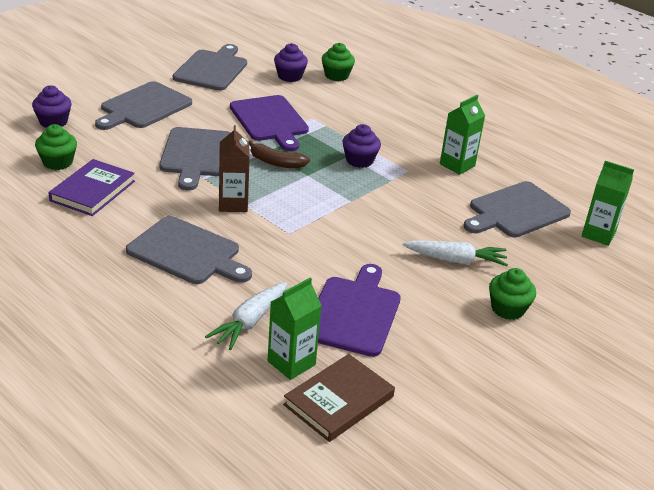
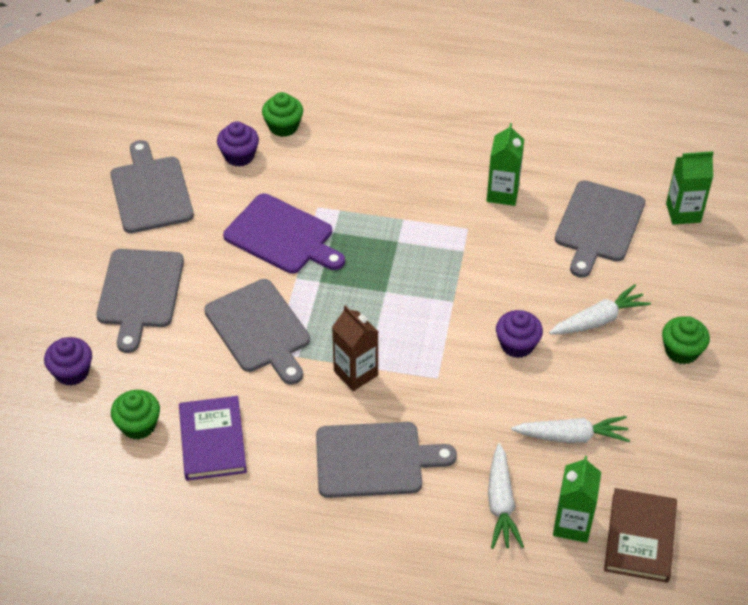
camera: 30 degrees left, 15 degrees up
brown banana [248,140,310,168] -> none
purple cutting board [318,264,401,357] -> white carrot [511,416,630,443]
purple cupcake [343,124,381,168] -> purple cupcake moved to [496,310,543,358]

